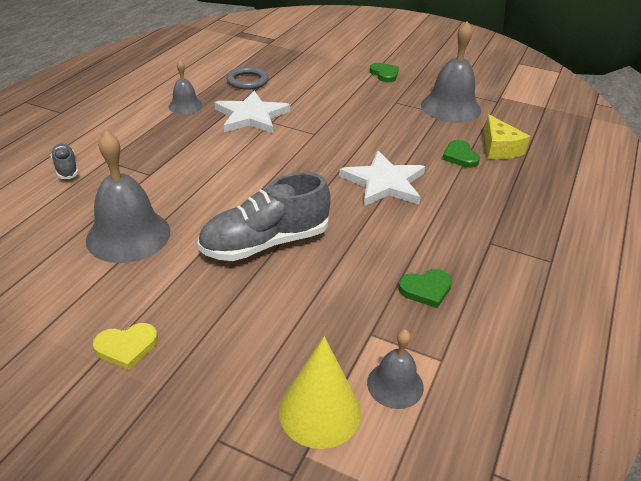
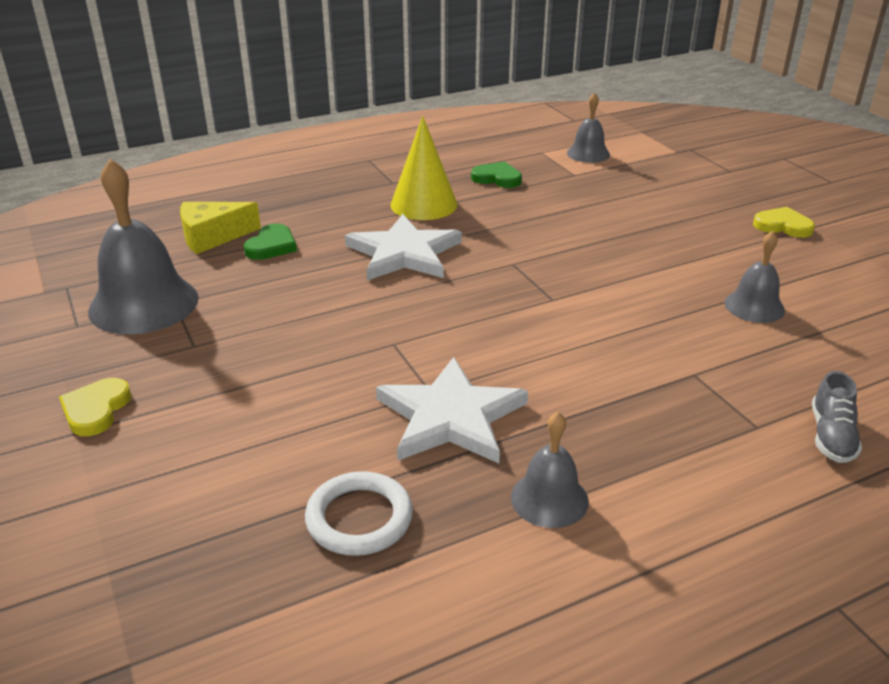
camera: 140 degrees left, 5 degrees down
grey bell [86,131,170,263] -> grey bell [724,231,785,323], size x0.55
grey shoe [197,172,331,261] -> none
grey ring [226,66,269,90] -> white ring [305,471,413,556]
yellow cone [279,337,361,449] -> yellow cone moved to [390,116,458,220]
green heart [369,63,399,82] -> yellow heart [59,378,131,436]
yellow cheese [484,114,530,159] -> yellow cheese turned 135 degrees counterclockwise [180,202,261,254]

